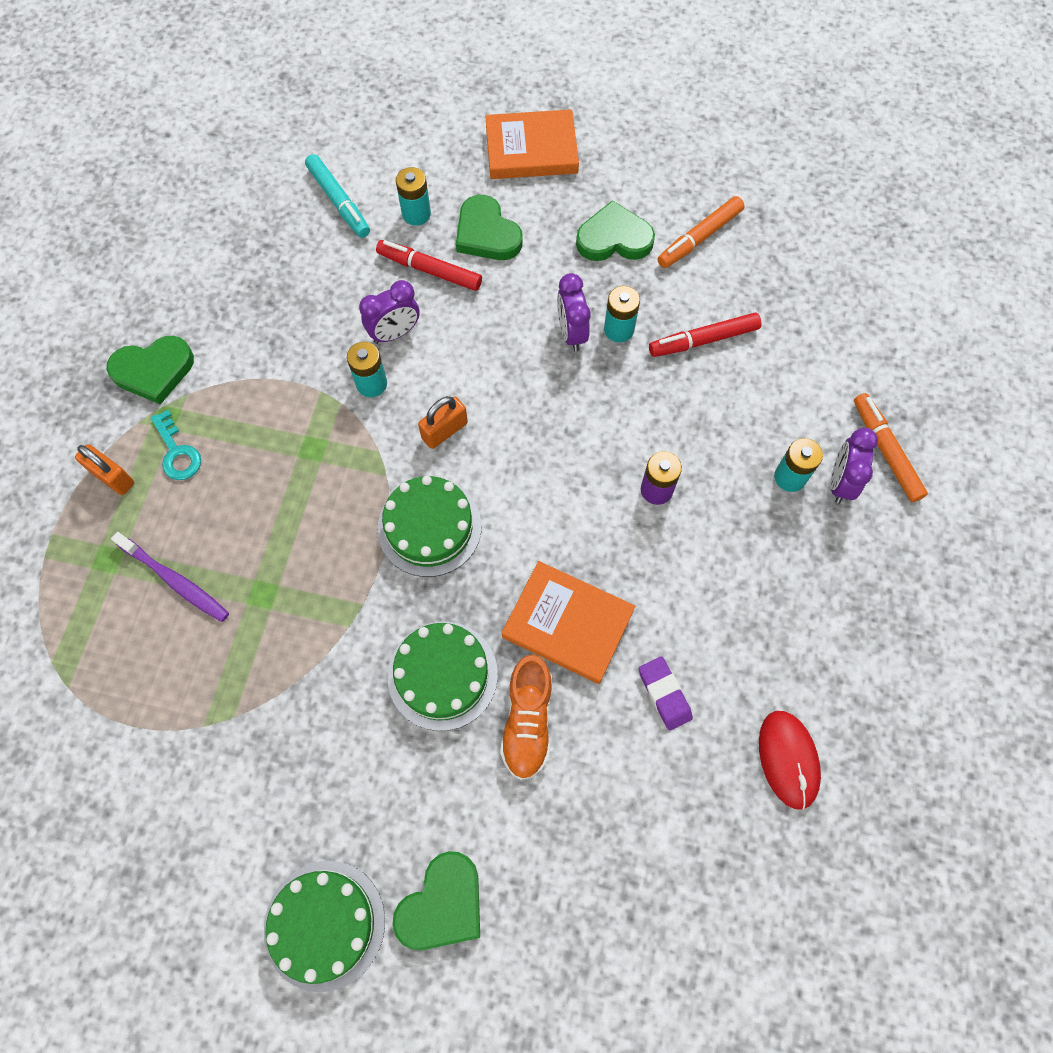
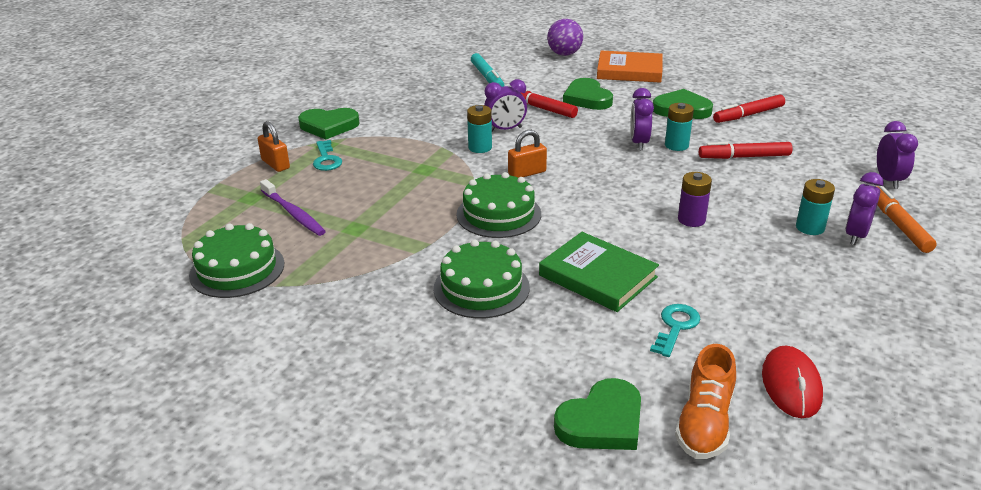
camera: 15 degrees right, 35 degrees down
green cake [264,861,385,992] -> green cake moved to [189,223,284,298]
green heart [393,851,480,951] -> green heart moved to [554,378,641,450]
turquoise battery [396,167,431,226] -> none
orange shoe [500,655,552,780] -> orange shoe moved to [675,344,736,459]
orange book [502,561,635,684] -> green book [539,232,659,312]
purple eraser [639,656,693,731] -> turquoise key [650,304,700,357]
orange marker [658,196,744,268] -> red marker [713,94,785,123]
none -> purple ball [547,19,583,56]
none -> purple clock [877,121,918,189]

